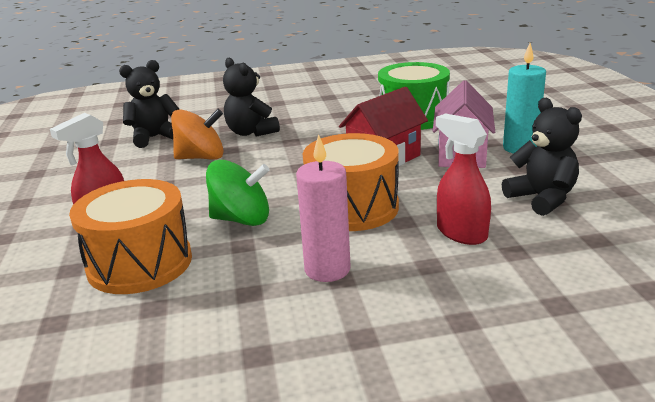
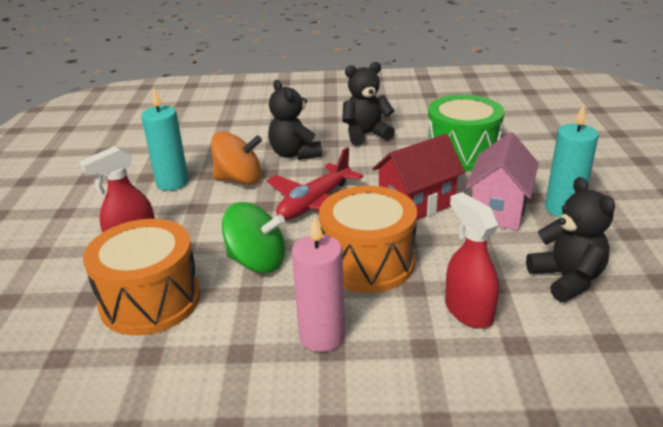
camera: 10 degrees right, 5 degrees up
black teddy bear [119,60,179,148] -> black teddy bear moved to [342,62,395,146]
none -> turquoise candle [141,87,189,191]
none -> red plane [267,147,364,220]

